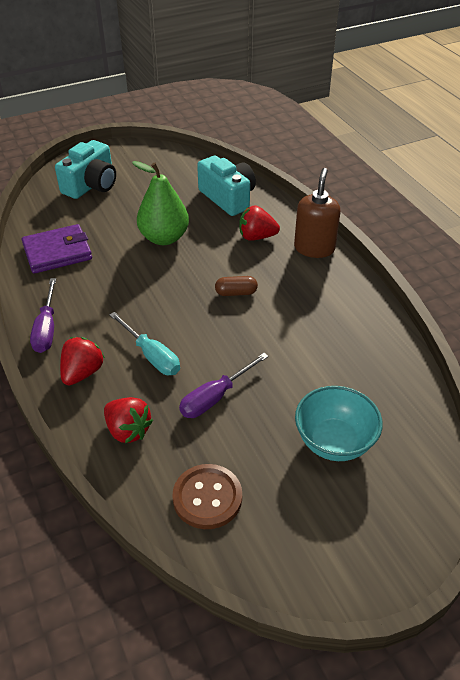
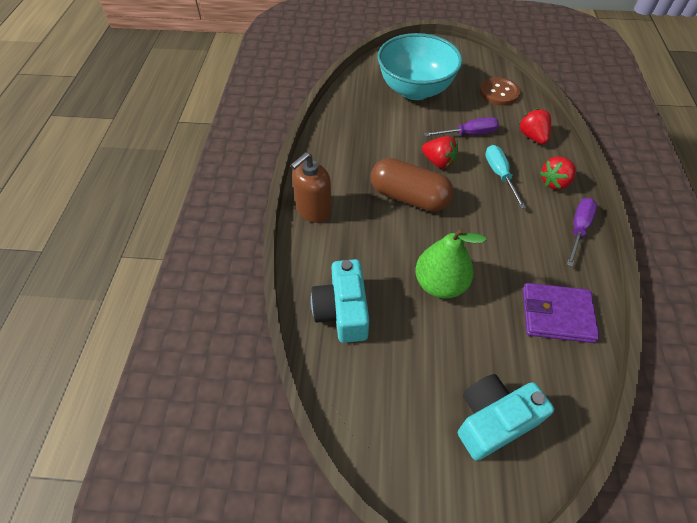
camera: 150 degrees left, 10 degrees up
brown capsule [215,276,258,296] -> brown capsule [371,158,454,212], size x2.24
red strawberry [239,205,280,241] -> red strawberry moved to [422,136,458,169]
turquoise bowl [295,386,383,461] -> turquoise bowl [377,33,462,100], size x1.60

